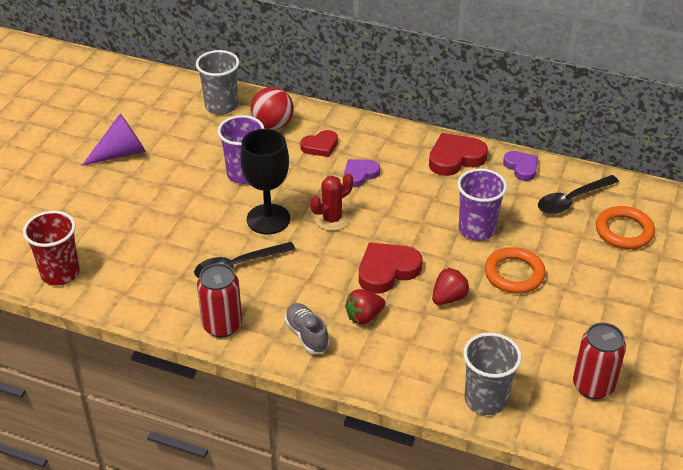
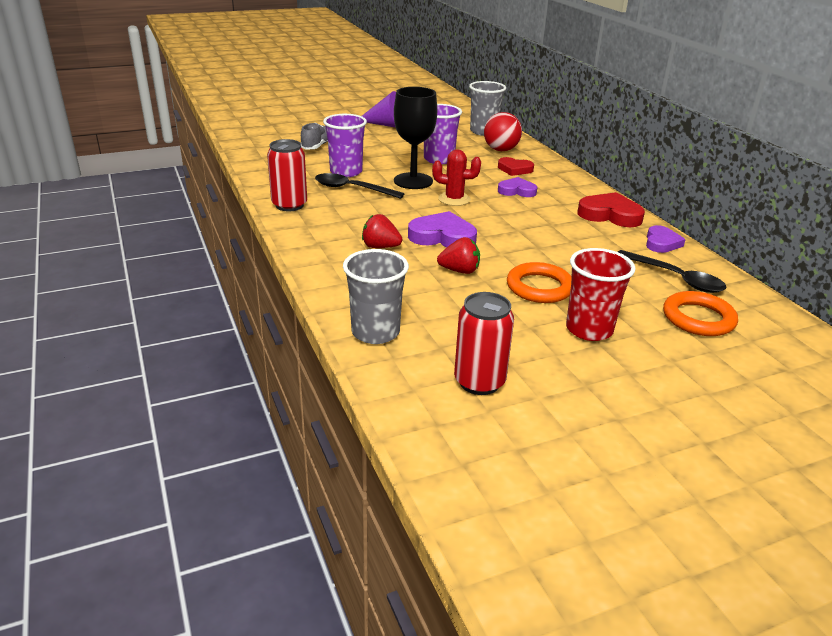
camera: 45 degrees right, 10 degrees down
red cup [23,211,80,285] -> red cup moved to [566,248,636,341]
grey shoe [285,303,329,354] -> grey shoe moved to [301,123,328,149]
red heart [359,242,422,293] -> purple heart [408,211,477,247]
purple cup [457,168,507,241] -> purple cup moved to [323,114,367,177]
black spoon [538,175,619,214] -> black spoon turned 150 degrees counterclockwise [618,250,726,293]

